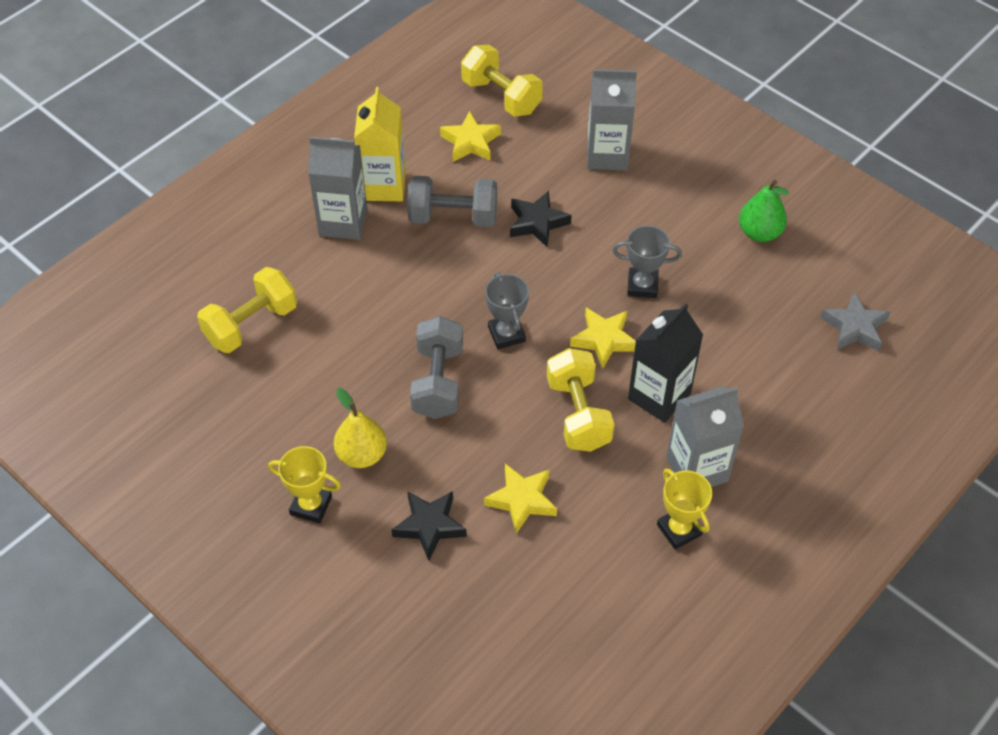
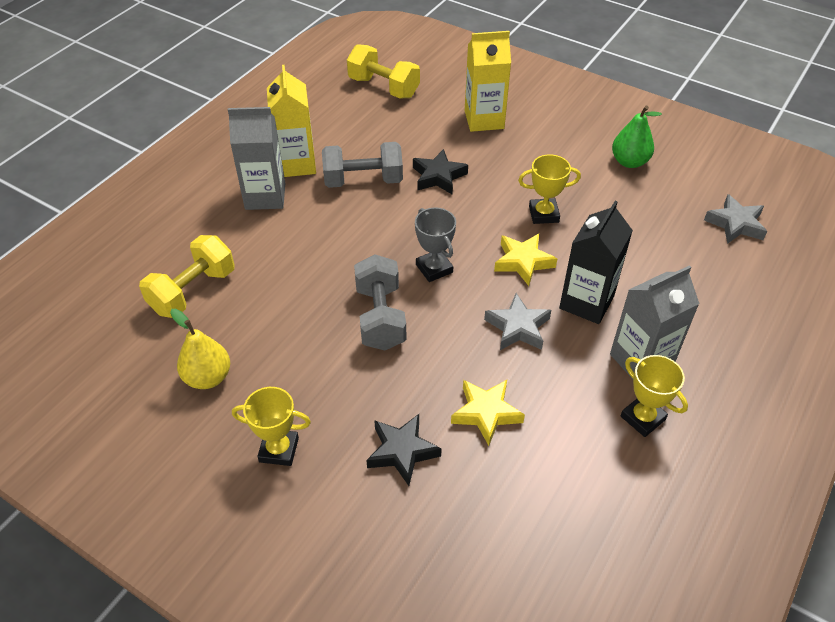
camera: 10 degrees left, 5 degrees down
yellow pear [334,388,387,468] -> yellow pear moved to [170,309,230,389]
yellow star [440,111,501,162] -> none
yellow dumbbell [547,348,615,452] -> grey star [484,293,551,350]
grey carton [587,69,637,170] -> yellow carton [465,31,511,132]
grey trophy [612,225,682,298] -> yellow trophy [518,154,581,224]

